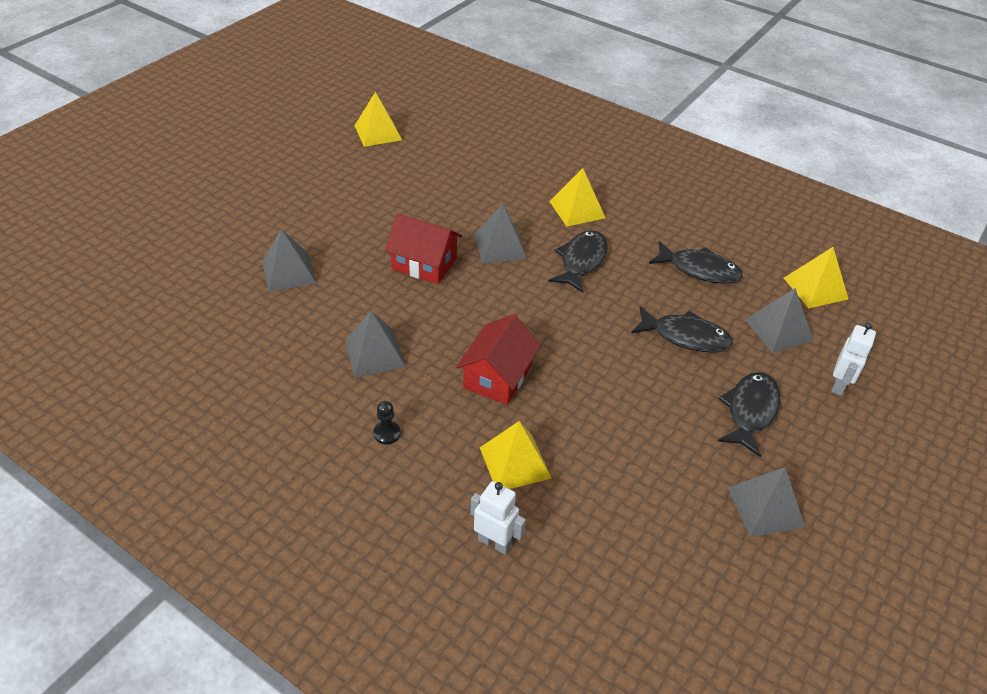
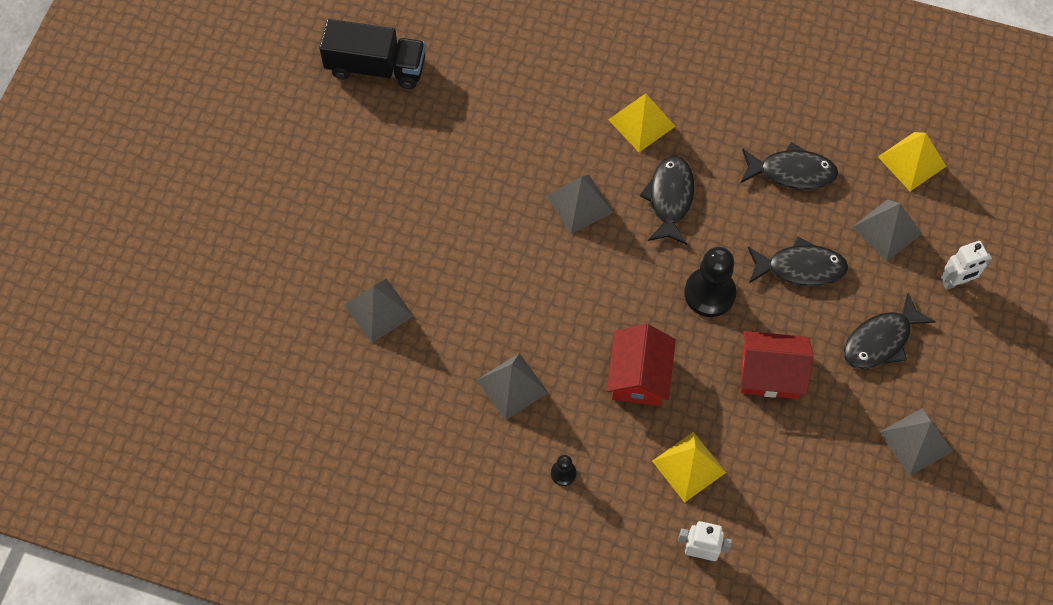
camera: 15 degrees left, 20 degrees up
yellow pyramid [355,92,402,147] -> black truck [319,19,426,89]
red house [385,214,462,284] -> red house moved to [741,331,813,399]
black fish [718,372,781,457] -> black fish turned 135 degrees counterclockwise [844,293,936,369]
white robot [832,323,876,395] -> white robot turned 60 degrees clockwise [941,241,992,290]
none -> black pawn [684,247,736,317]

